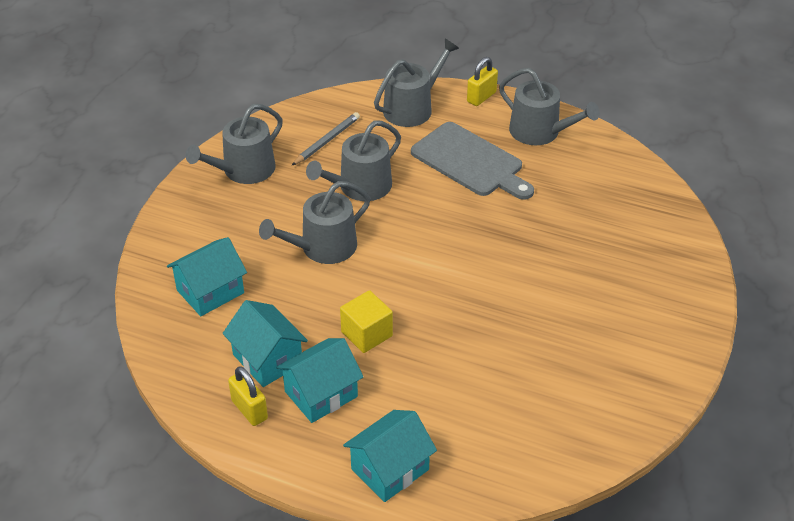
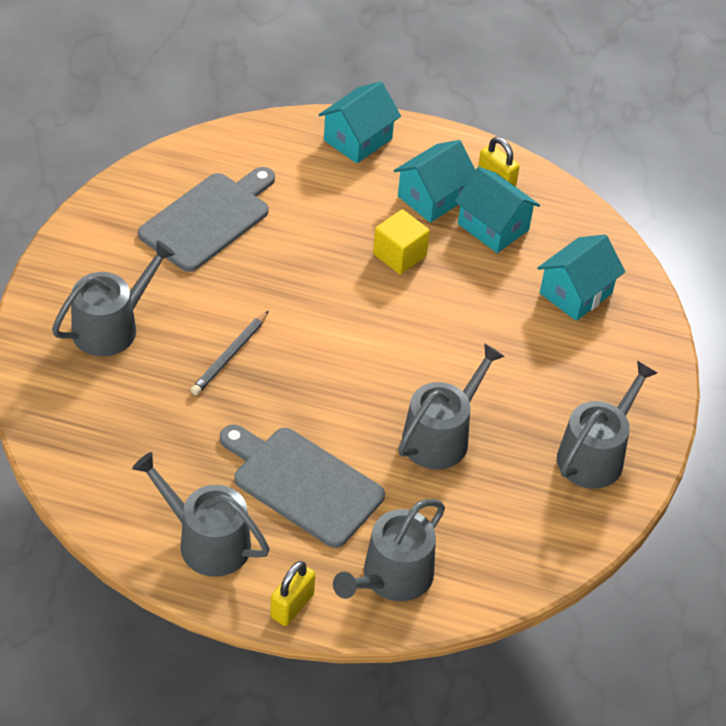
camera: 170 degrees right, 5 degrees up
grey watering can [259,181,370,264] -> grey watering can moved to [52,240,176,357]
grey pencil [292,112,360,165] -> grey pencil moved to [191,311,269,395]
none -> grey cutting board [138,167,275,272]

